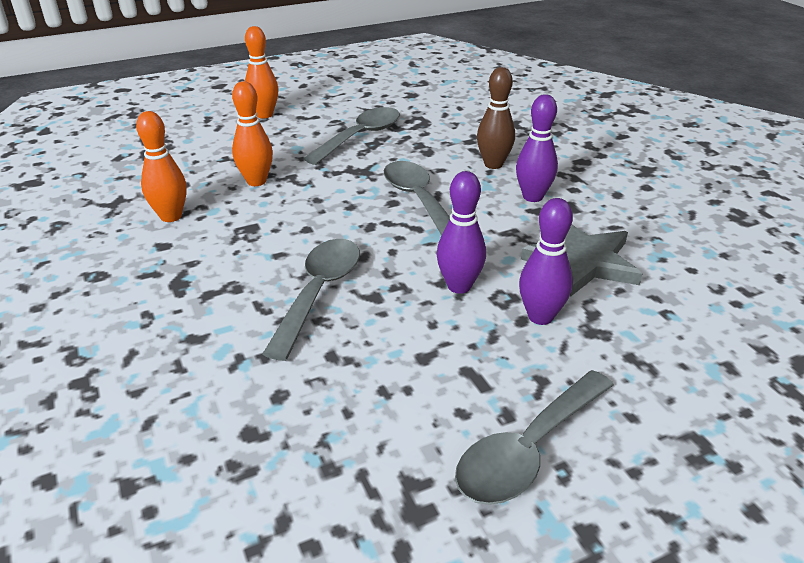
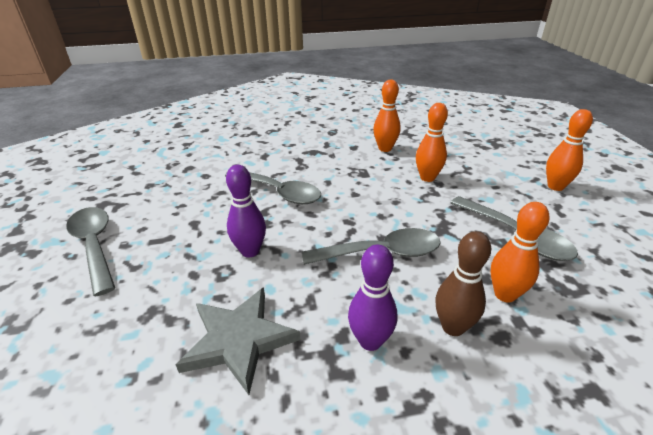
camera: 105 degrees right, 0 degrees up
purple bowling pin [519,198,573,325] -> none
none -> orange bowling pin [490,202,549,302]

